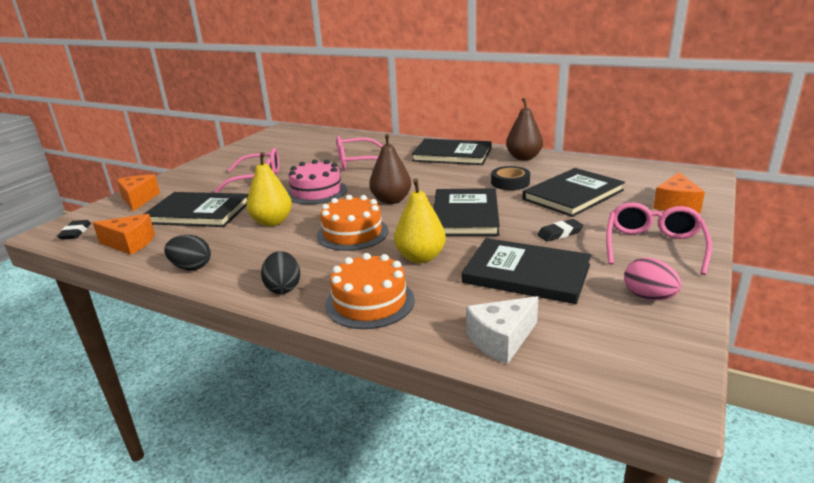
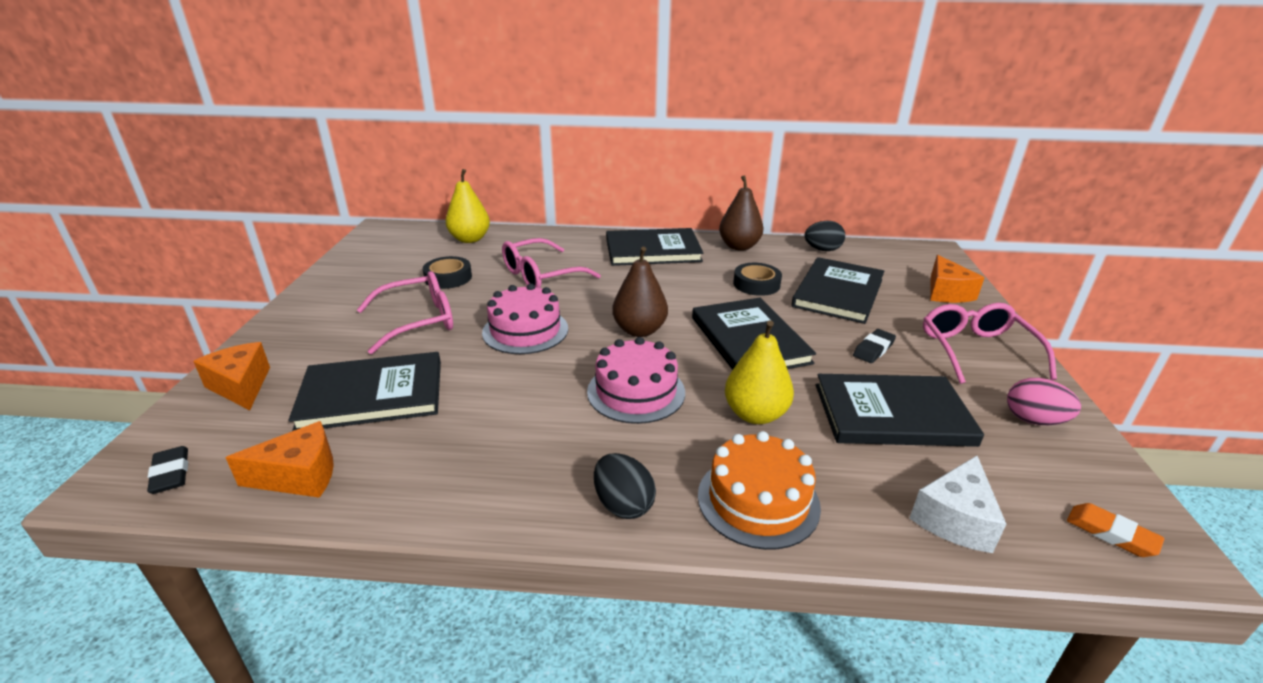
camera: 25 degrees left, 5 degrees up
black egg [164,235,211,270] -> black egg moved to [804,221,845,251]
yellow pear [246,152,292,226] -> yellow pear moved to [445,169,490,243]
orange cake [317,195,389,251] -> pink cake [587,337,685,424]
none -> black tape [423,256,472,289]
none -> orange eraser [1067,503,1164,557]

